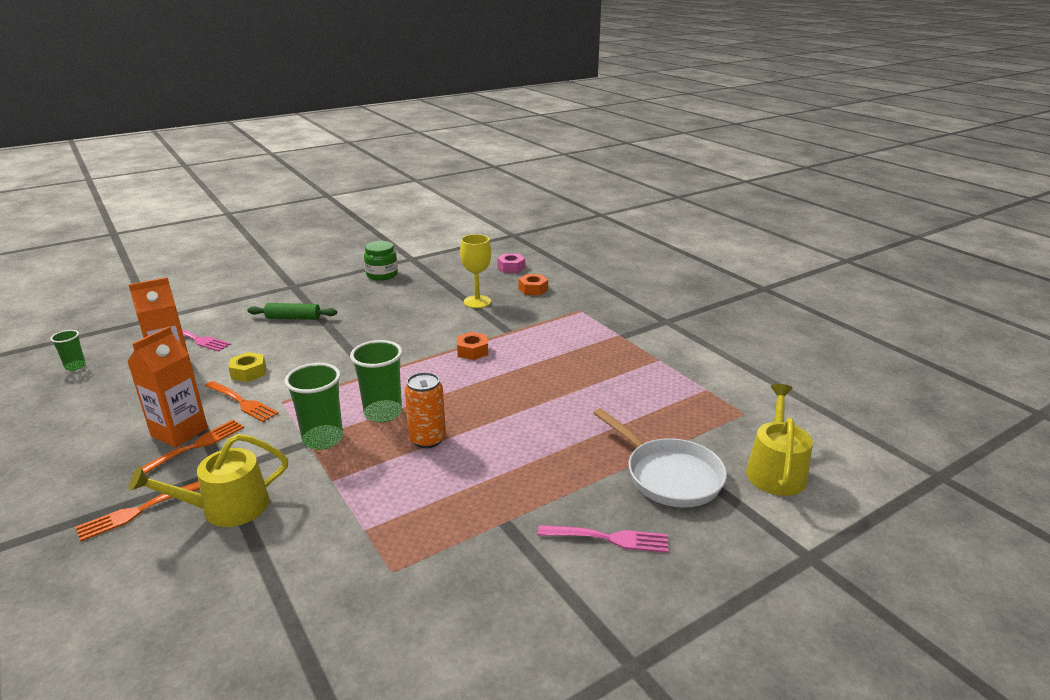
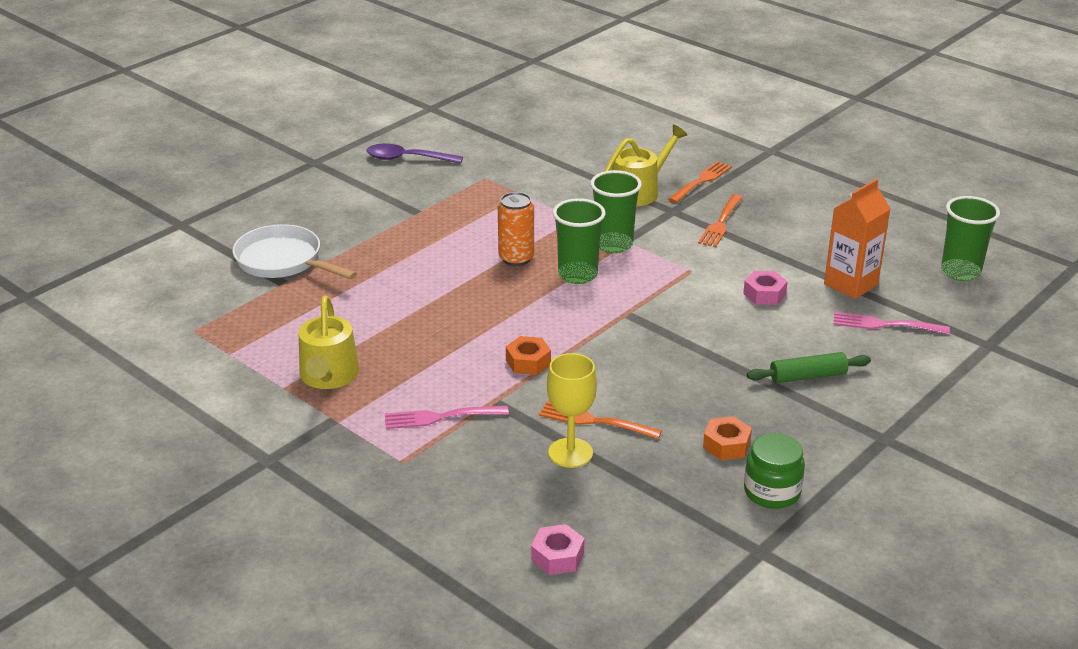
camera: 165 degrees right, 5 degrees up
green cup [50,330,86,371] -> green cup [941,196,1000,281], size x1.80
orange carton [127,327,208,448] -> none
orange fork [205,381,279,422] -> orange fork moved to [539,401,662,439]
yellow nut [228,352,266,382] -> pink nut [743,271,788,305]
orange nut [518,274,548,295] -> orange nut moved to [703,416,752,460]
pink fork [538,525,669,553] -> pink fork moved to [385,406,509,429]
yellow watering can [746,384,813,496] -> yellow watering can moved to [299,295,359,389]
none -> purple spoon [366,144,463,164]

